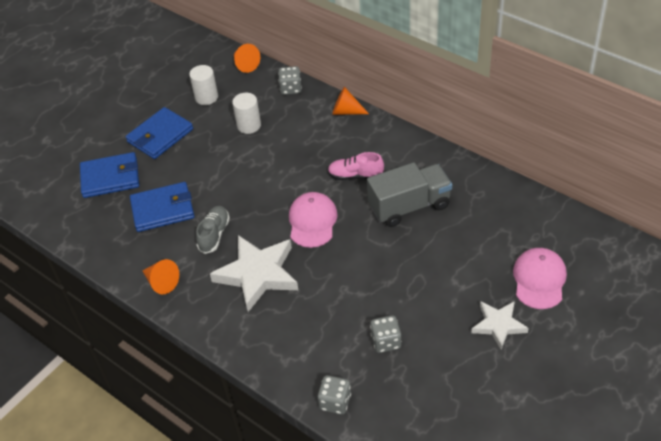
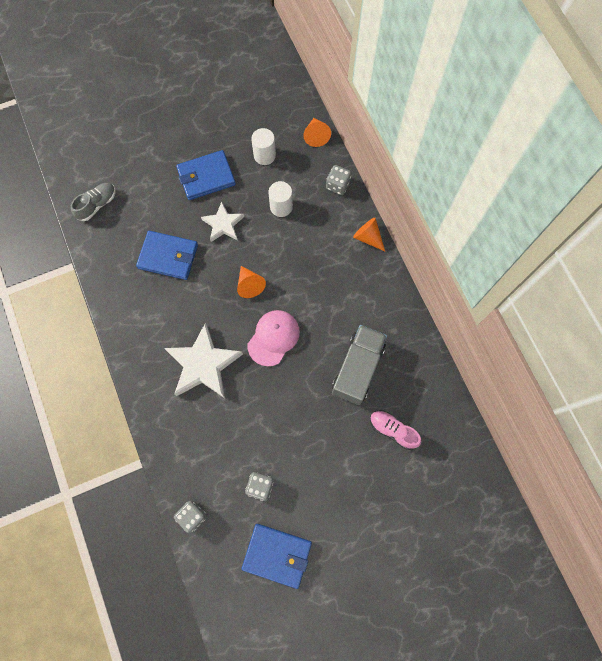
camera: 25 degrees right, 25 degrees up
blue wallet [80,152,139,198] -> blue wallet moved to [242,524,312,589]
orange cone [143,259,179,294] -> orange cone moved to [237,266,266,298]
grey shoe [196,206,230,254] -> grey shoe moved to [71,183,116,221]
pink shoe [328,152,384,180] -> pink shoe moved to [370,410,421,450]
grey truck [367,162,452,227] -> grey truck turned 75 degrees counterclockwise [332,325,387,405]
white star [471,301,529,350] -> white star moved to [201,201,244,242]
pink cap [513,248,567,309] -> none

